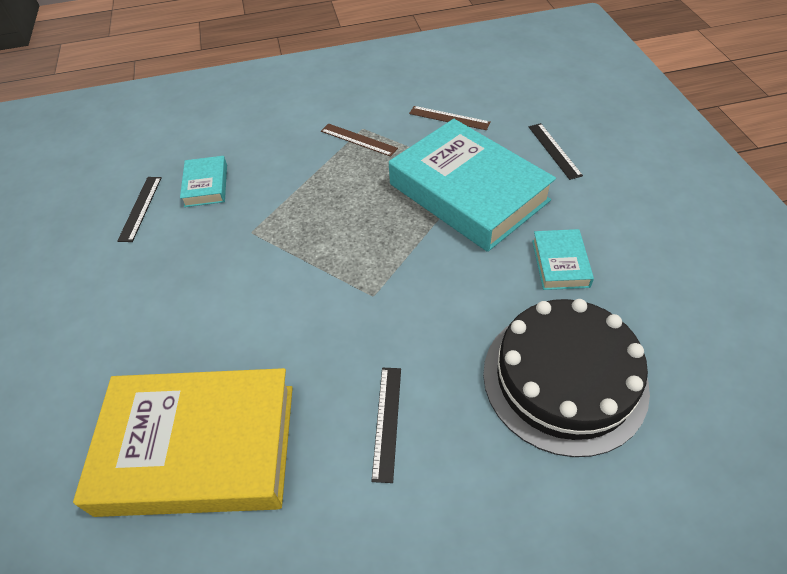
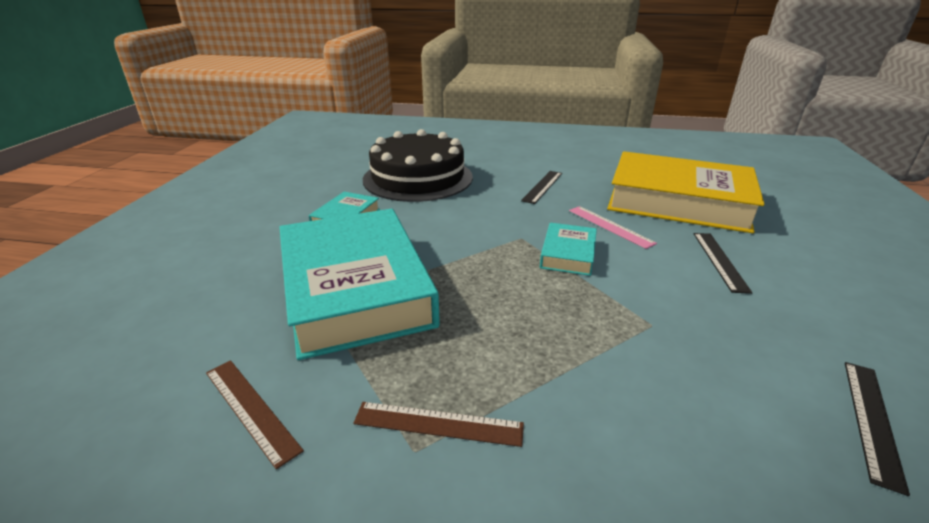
camera: 160 degrees left, 20 degrees down
turquoise book [180,156,227,207] -> turquoise book moved to [540,223,597,276]
brown ruler [321,123,398,157] -> brown ruler turned 45 degrees counterclockwise [353,402,524,447]
black ruler [529,123,583,180] -> black ruler moved to [694,233,753,294]
none -> pink ruler [569,206,657,249]

